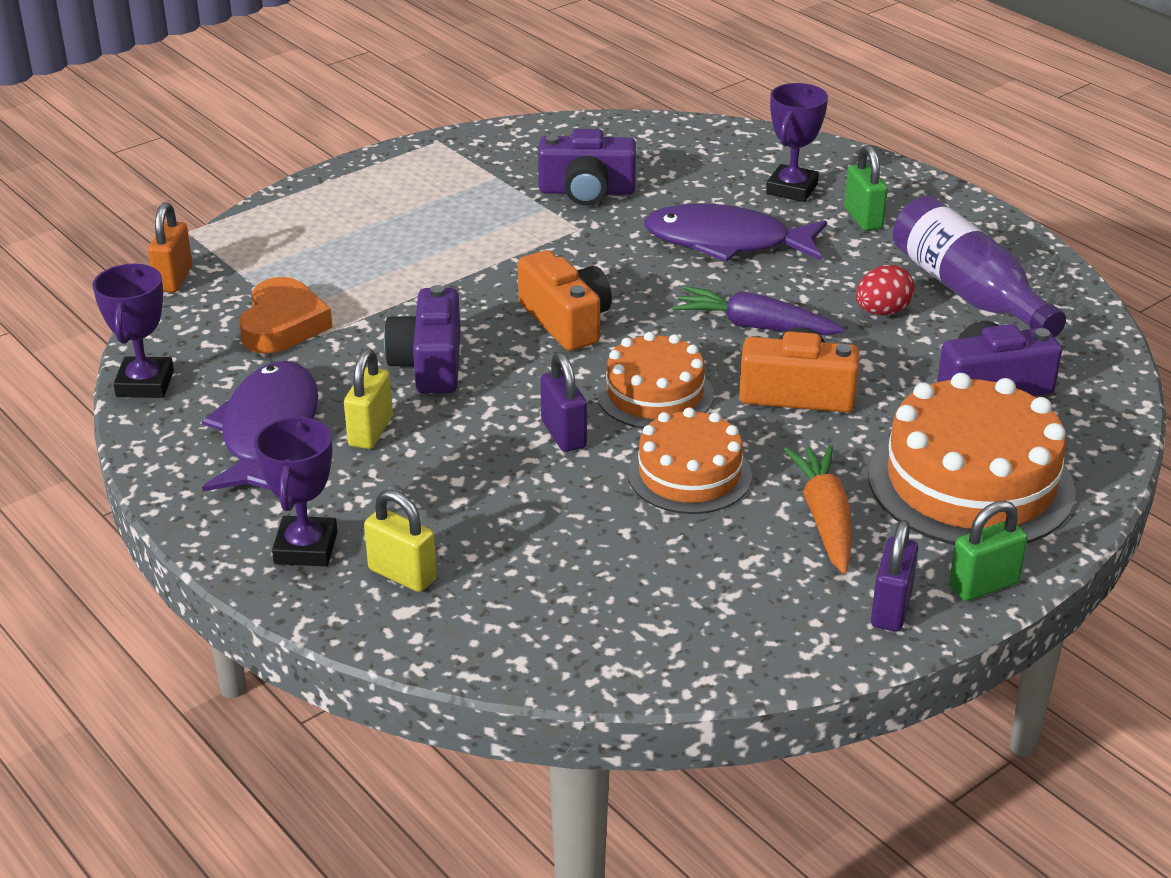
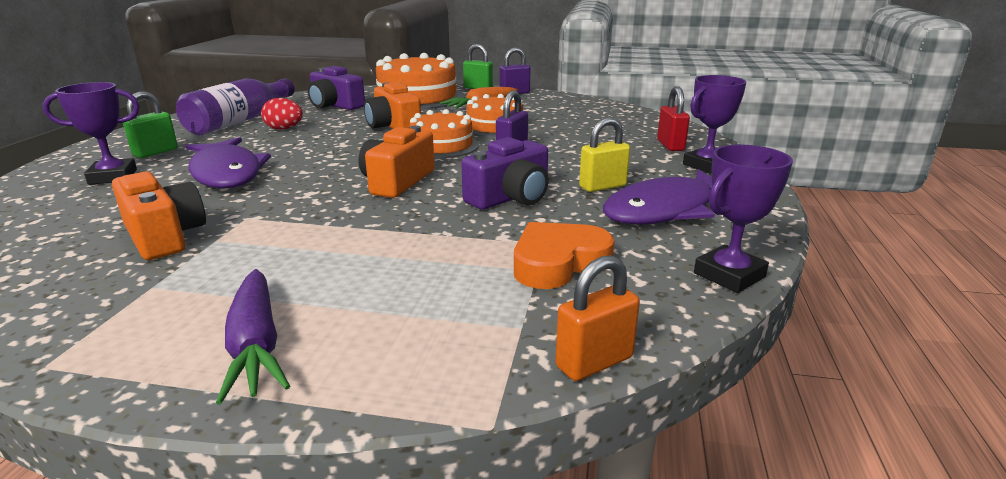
camera: 130 degrees left, 10 degrees down
yellow padlock [364,489,437,592] -> red padlock [657,86,690,151]
purple camera [538,129,636,206] -> orange camera [112,171,206,260]
purple carrot [672,286,845,335] -> purple carrot moved to [216,269,290,404]

